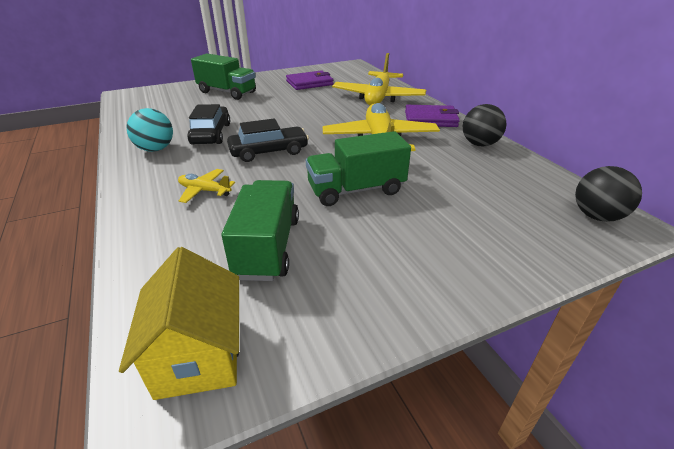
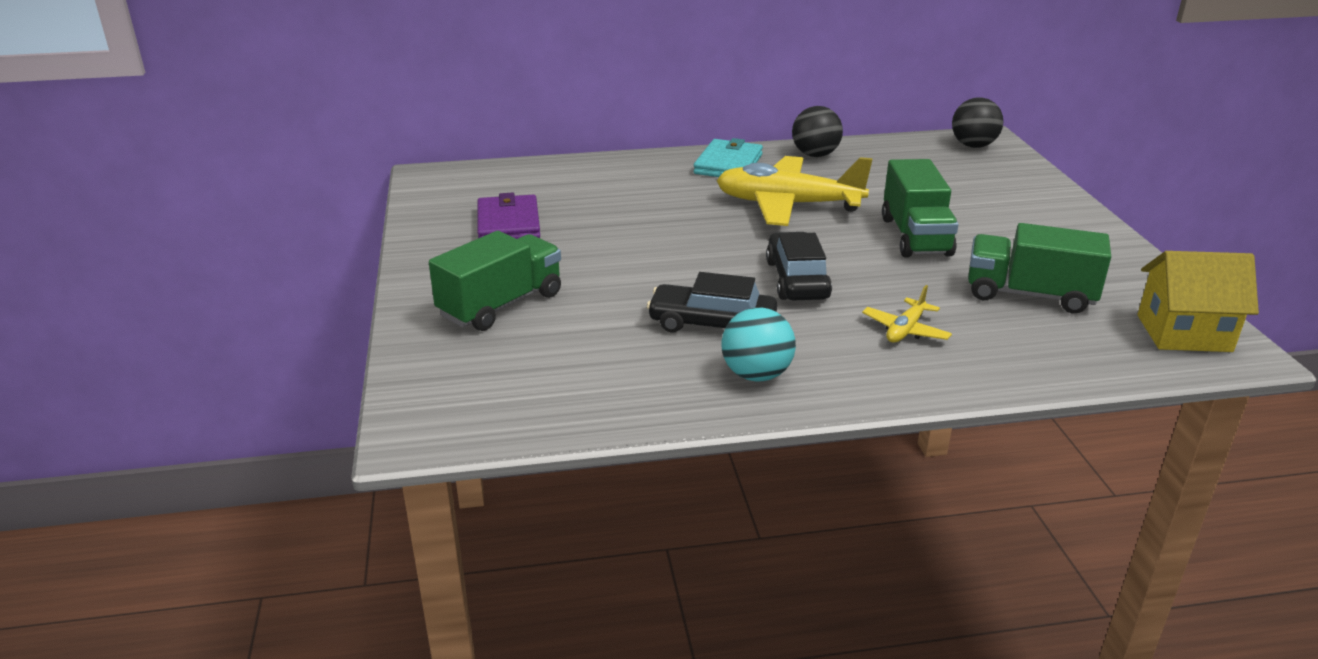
camera: 75 degrees left, 5 degrees down
yellow plane [332,53,426,105] -> none
purple wallet [405,105,460,127] -> turquoise wallet [693,138,763,177]

